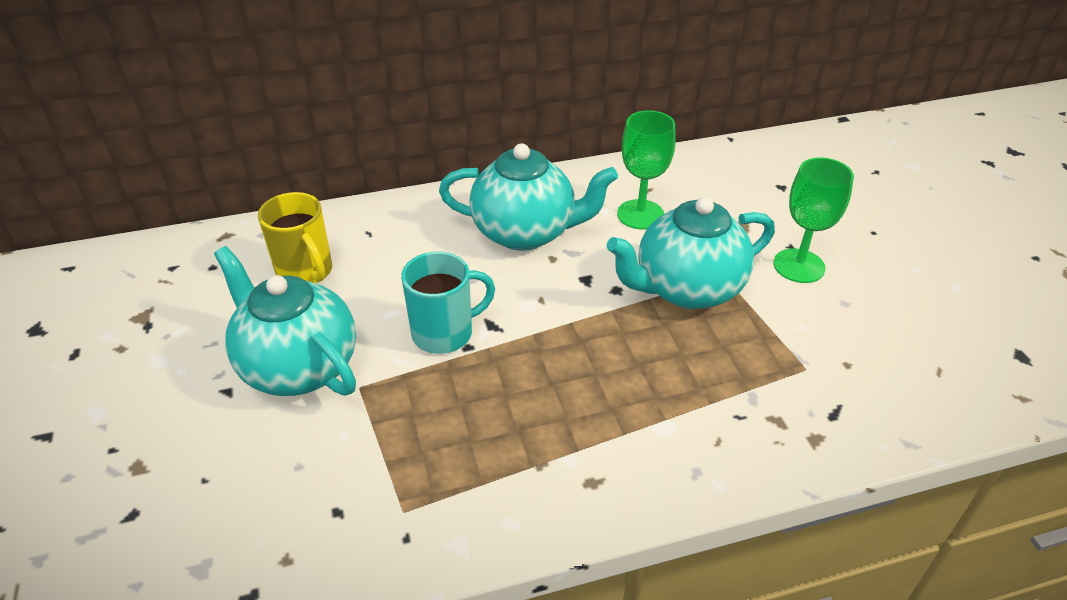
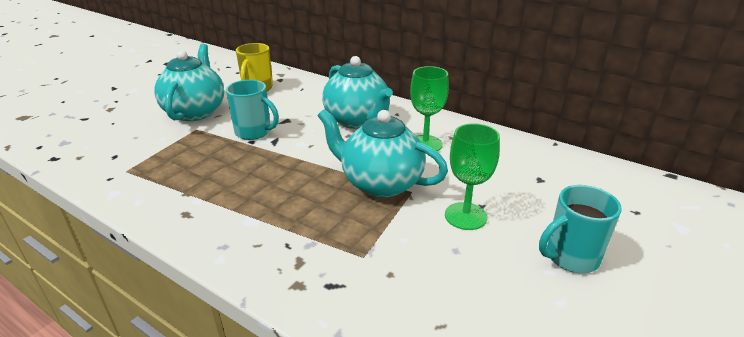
camera: 50 degrees right, 10 degrees down
none -> turquoise mug [539,185,622,273]

